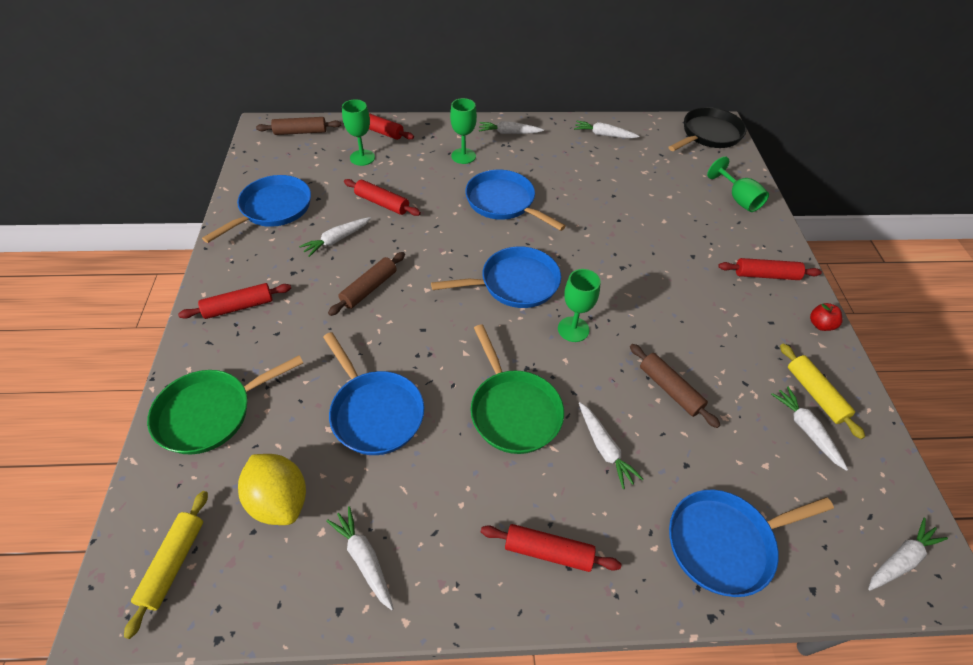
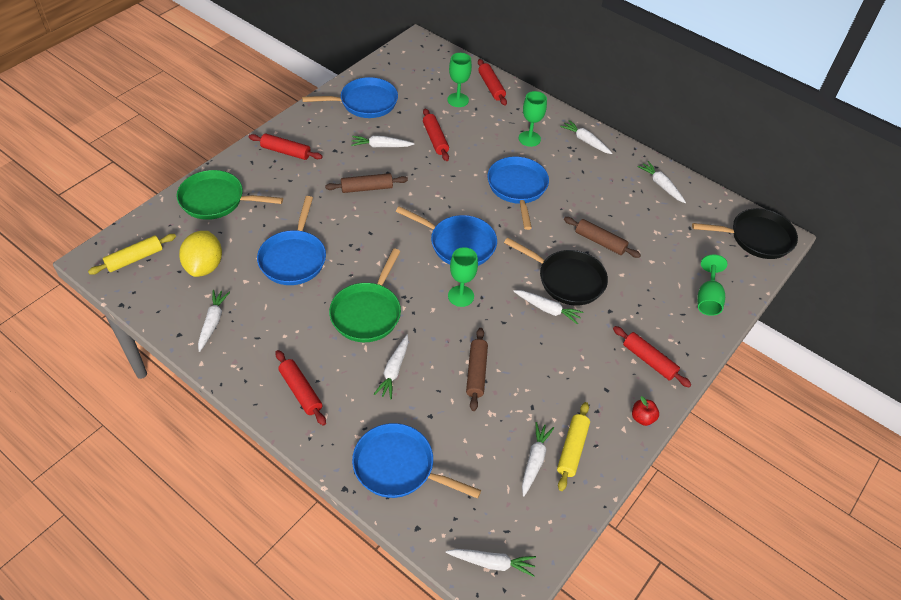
camera: 40 degrees right, 0 degrees up
brown rolling pin [256,117,342,135] -> brown rolling pin moved to [564,217,641,258]
none -> black pan [504,238,608,306]
none -> white carrot [513,290,584,324]

